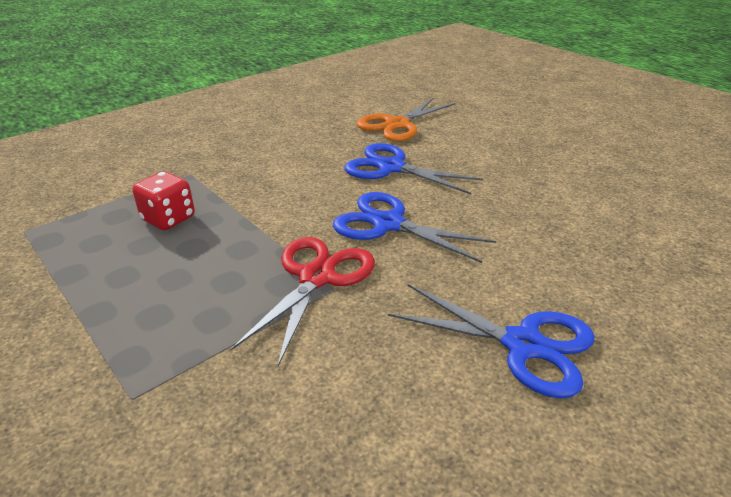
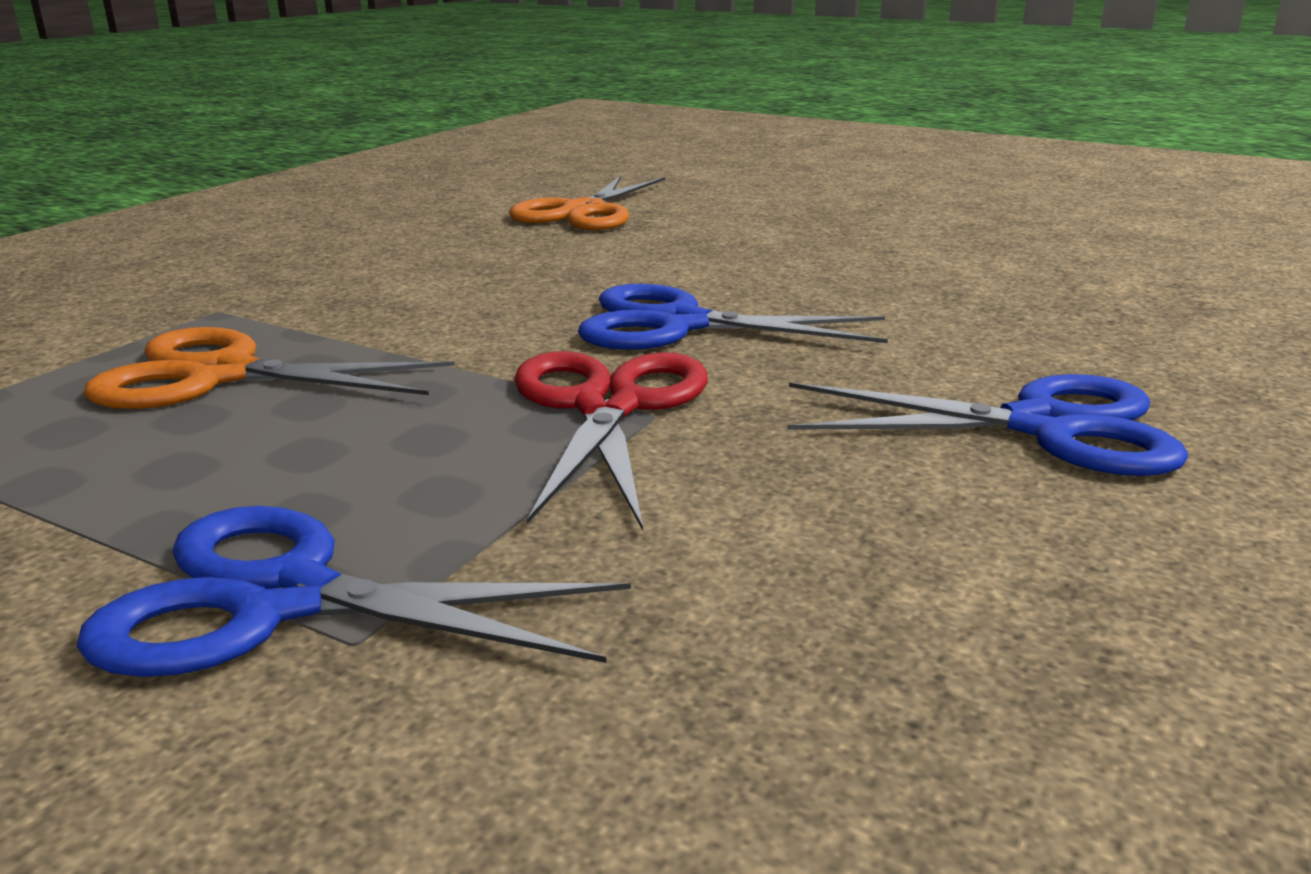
camera: 20 degrees left, 10 degrees down
red dice [132,171,195,230] -> orange scissors [84,327,455,409]
blue scissors [344,143,483,194] -> blue scissors moved to [77,506,631,677]

